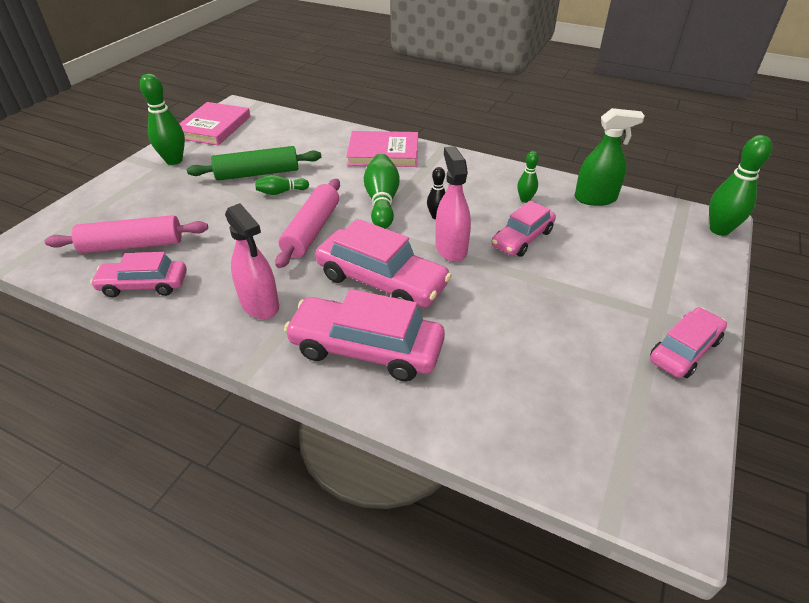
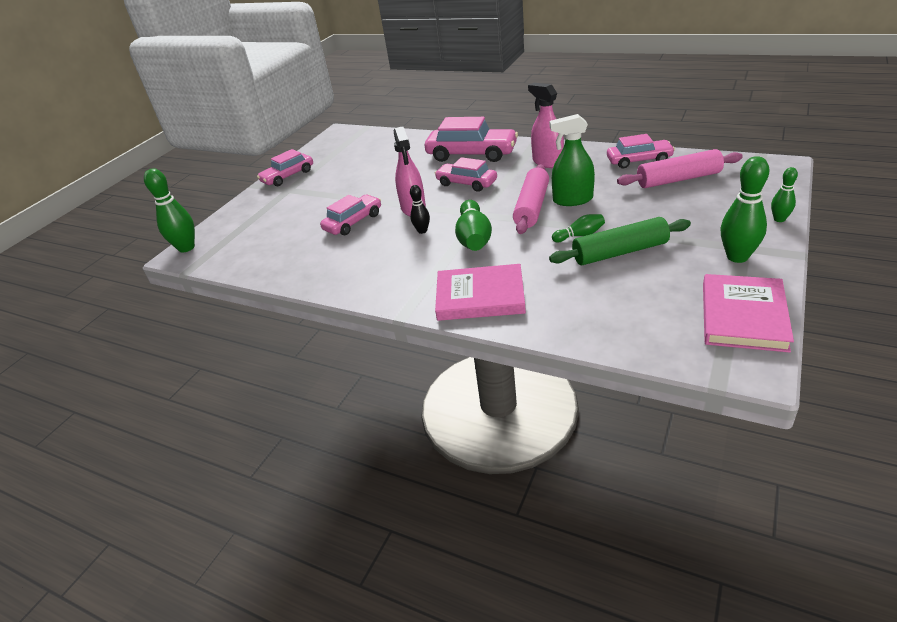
camera: 175 degrees left, 5 degrees down
pink car [315,219,452,307] -> pink car [434,157,497,192], size x0.64
green bowling pin [517,151,539,203] -> green bowling pin moved to [771,167,798,222]
green spray bottle [575,108,645,206] -> green spray bottle moved to [550,114,595,206]

